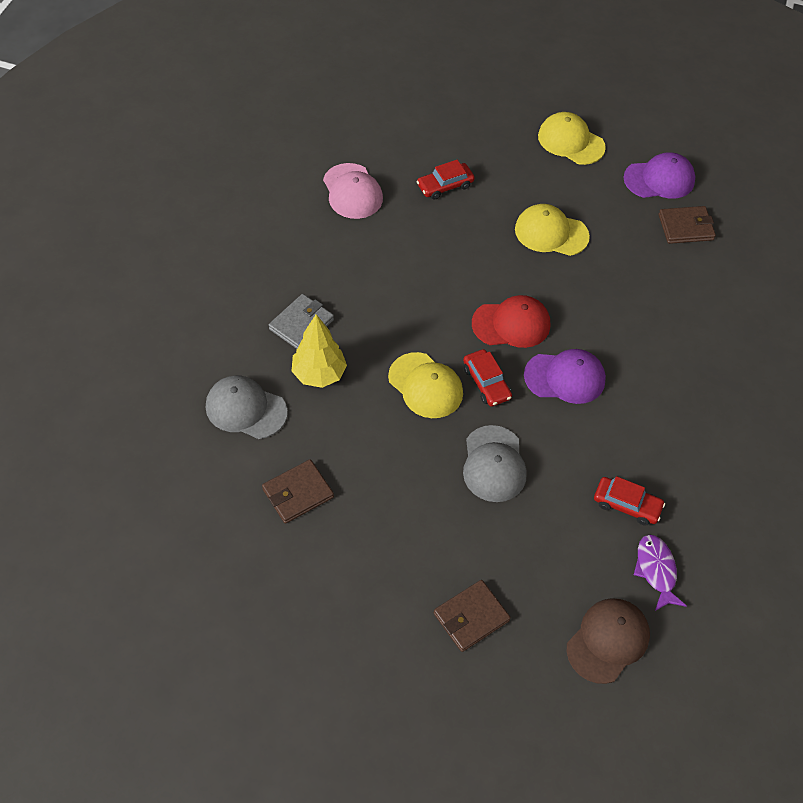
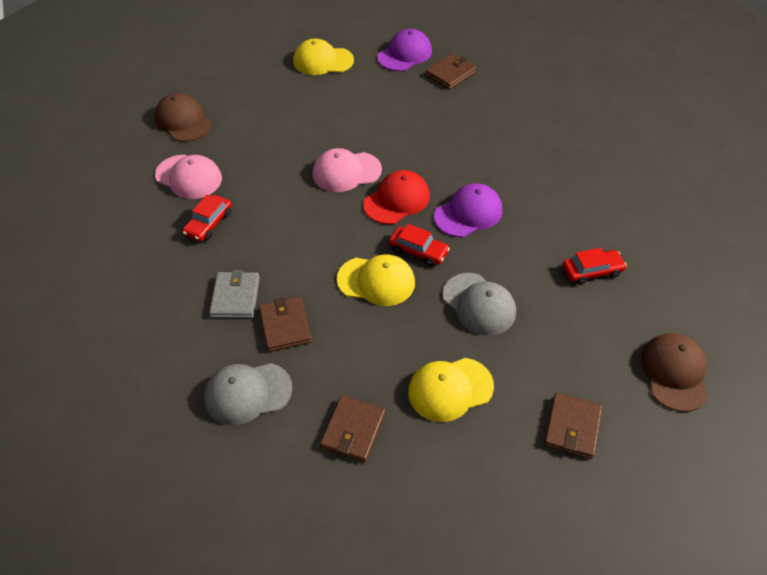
camera: 35 degrees left, 5 degrees down
yellow tree [292,314,347,388] -> brown wallet [259,297,312,352]
red car [417,160,475,200] -> red car moved to [182,195,232,242]
yellow cap [515,204,590,256] -> yellow cap moved to [408,358,494,422]
purple fish [634,534,687,611] -> none
none -> brown cap [154,93,212,142]
none -> pink cap [313,148,382,192]

